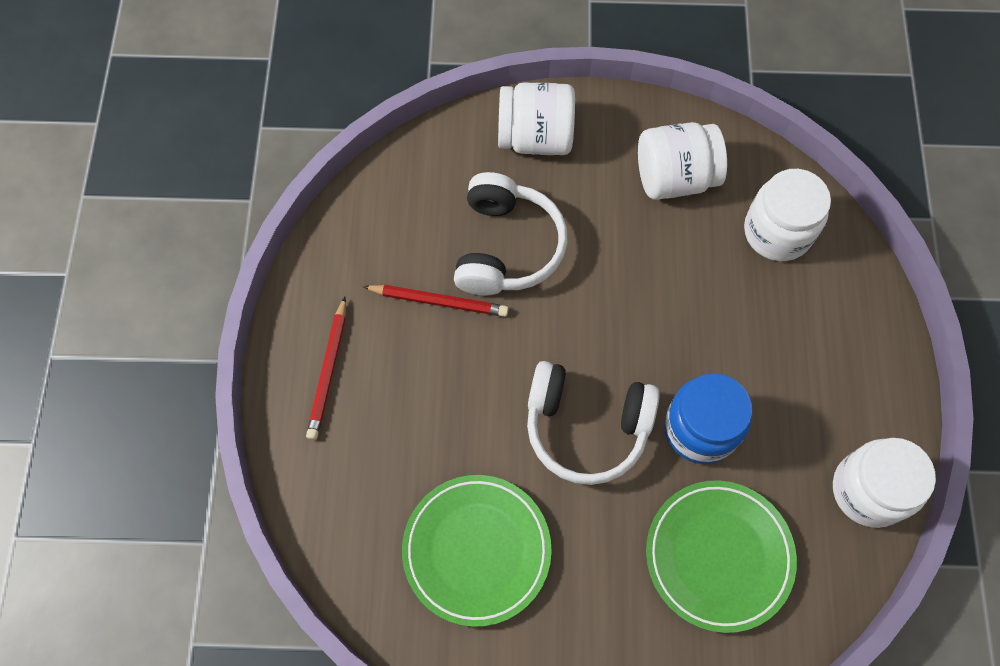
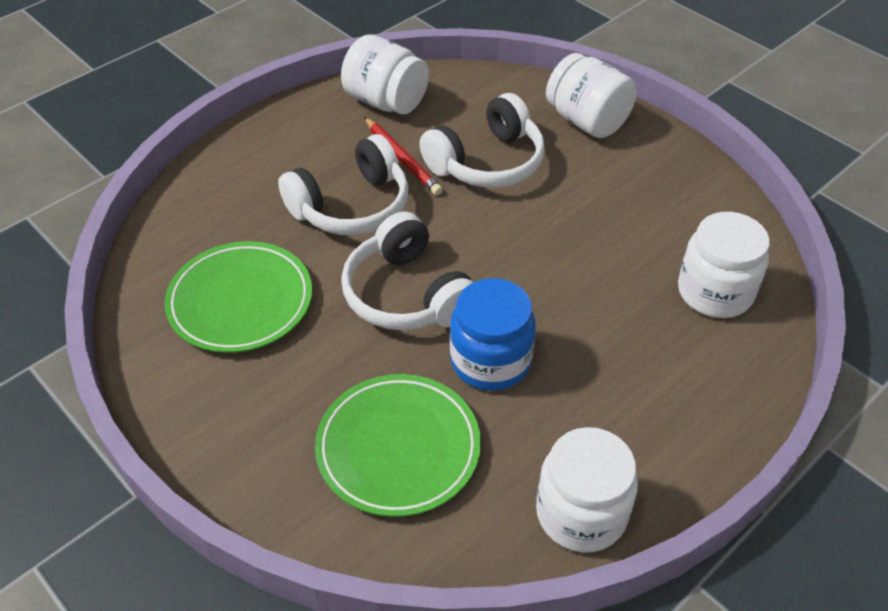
camera: 45 degrees right, 20 degrees down
red pencil [306,297,346,440] -> none
white jar [638,122,727,200] -> white jar moved to [341,34,429,114]
none -> white headphones [278,134,409,235]

